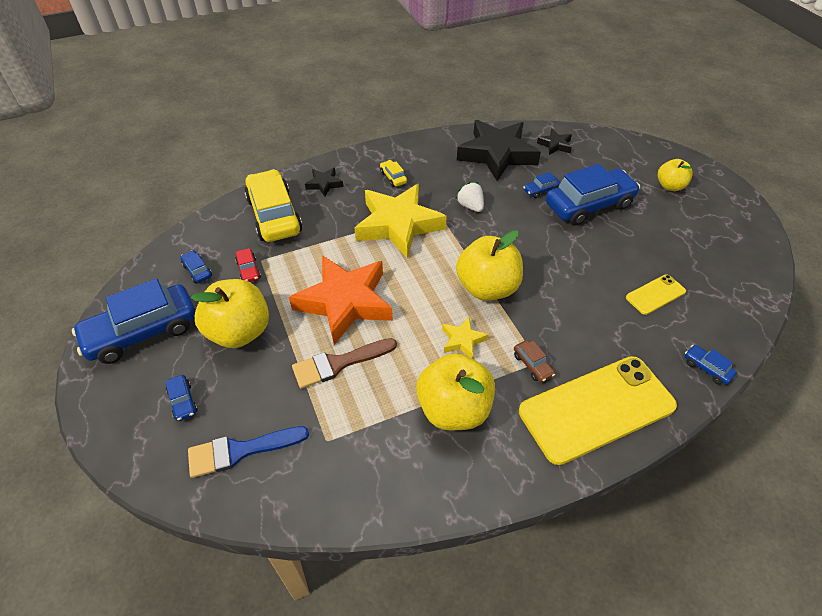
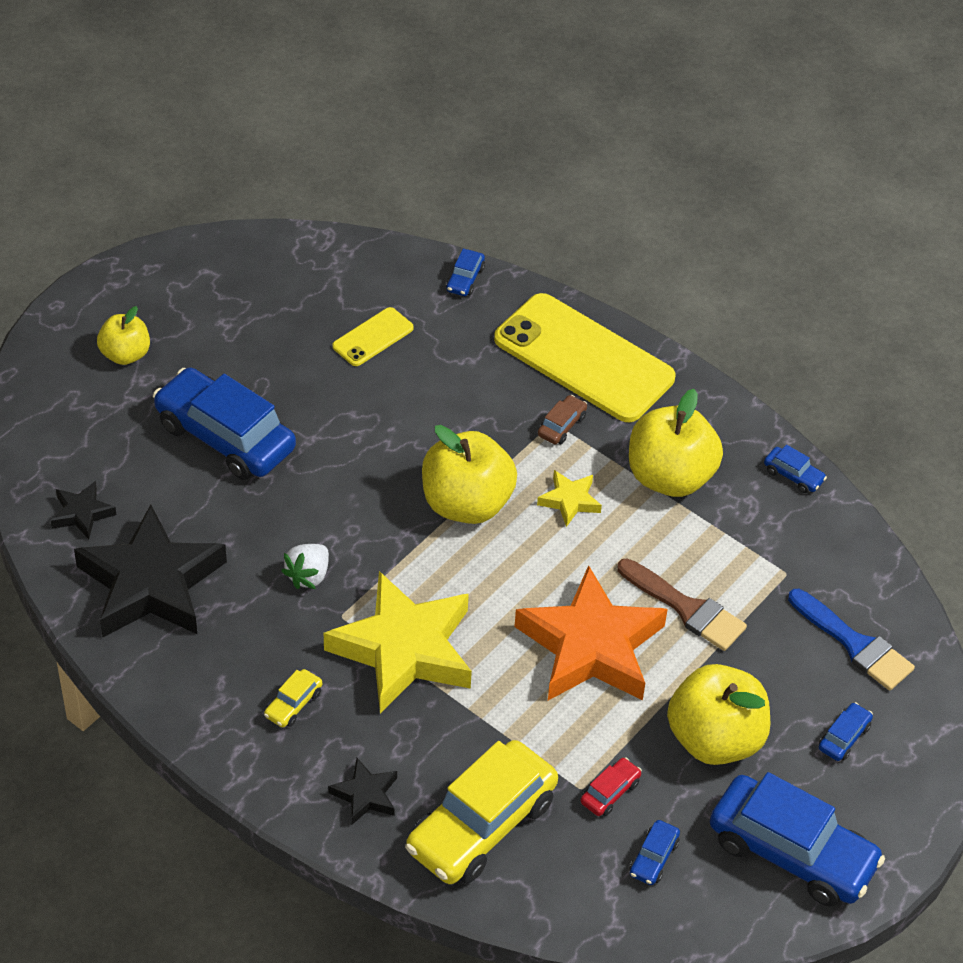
camera: 120 degrees left, 0 degrees up
blue car [523,172,561,198] -> blue car moved to [764,445,827,493]
yellow phone [626,274,686,315] -> yellow phone turned 75 degrees counterclockwise [332,307,414,366]

